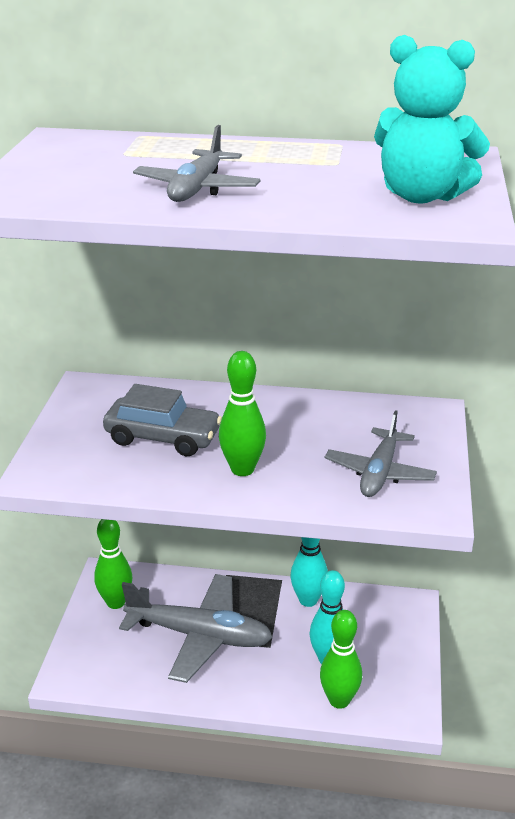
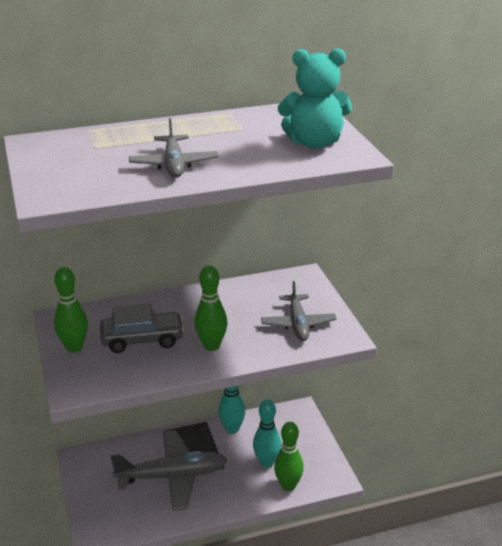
camera: 25 degrees left, 0 degrees up
green bowling pin [94,519,132,609] -> green bowling pin moved to [54,267,88,353]

